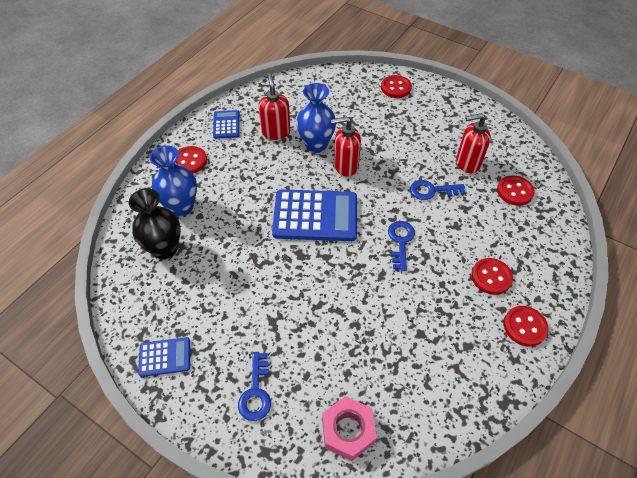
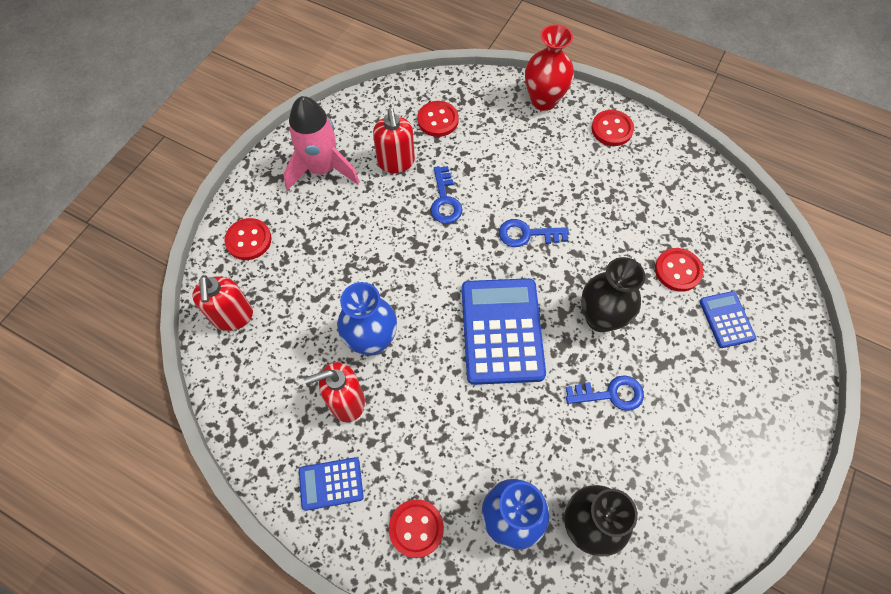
camera: 95 degrees left, 10 degrees up
blue calculator [138,337,190,377] -> blue calculator moved to [699,291,756,348]
blue key [238,352,271,421] -> blue key moved to [566,375,644,411]
pink nut [322,396,377,461] -> none
red soap dispenser [331,116,361,177] -> red soap dispenser moved to [192,275,253,331]
red button [471,258,513,295] -> red button moved to [655,248,703,292]
none -> pink rocket [283,96,360,191]
none -> red vase [525,24,574,111]
none -> black vase [581,257,645,332]

